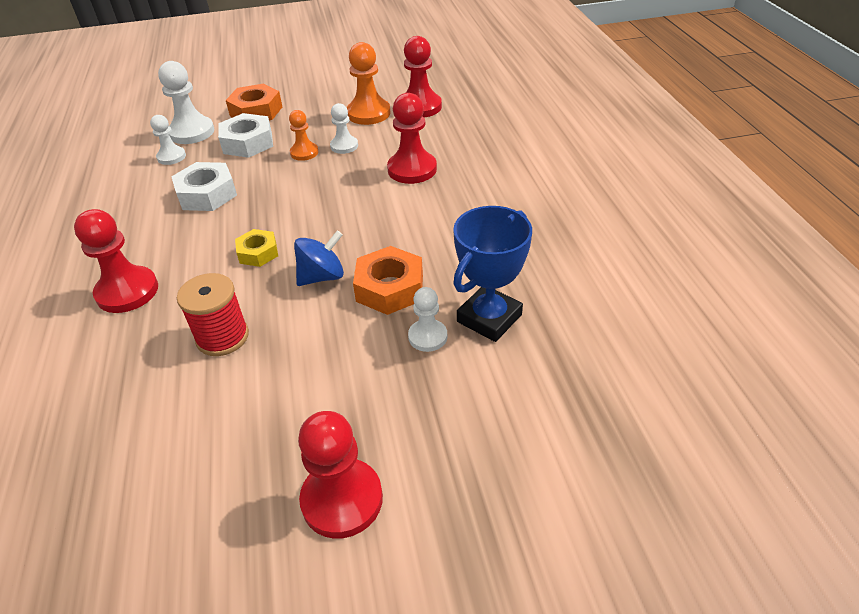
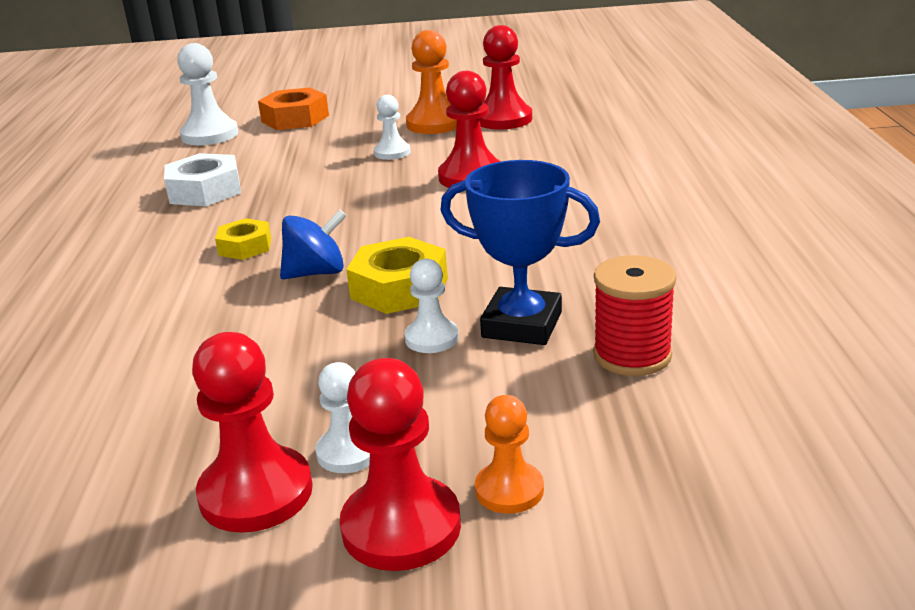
camera: 10 degrees right, 15 degrees down
red pawn [74,209,158,313] -> red pawn moved to [340,358,461,571]
white pawn [150,115,186,165] -> white pawn moved to [316,362,370,473]
red spool [177,273,249,356] -> red spool moved to [593,255,677,376]
white nut [218,113,273,158] -> none
orange pawn [289,110,318,161] -> orange pawn moved to [475,395,544,514]
orange nut [353,246,423,315] -> yellow nut [346,237,448,314]
blue trophy [453,206,532,342] -> blue trophy turned 60 degrees clockwise [440,160,600,345]

